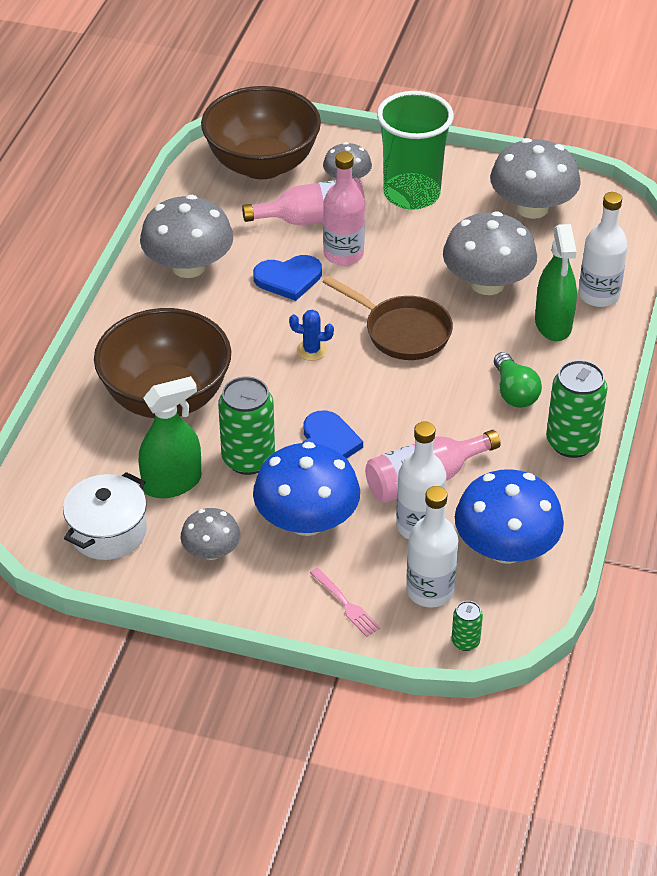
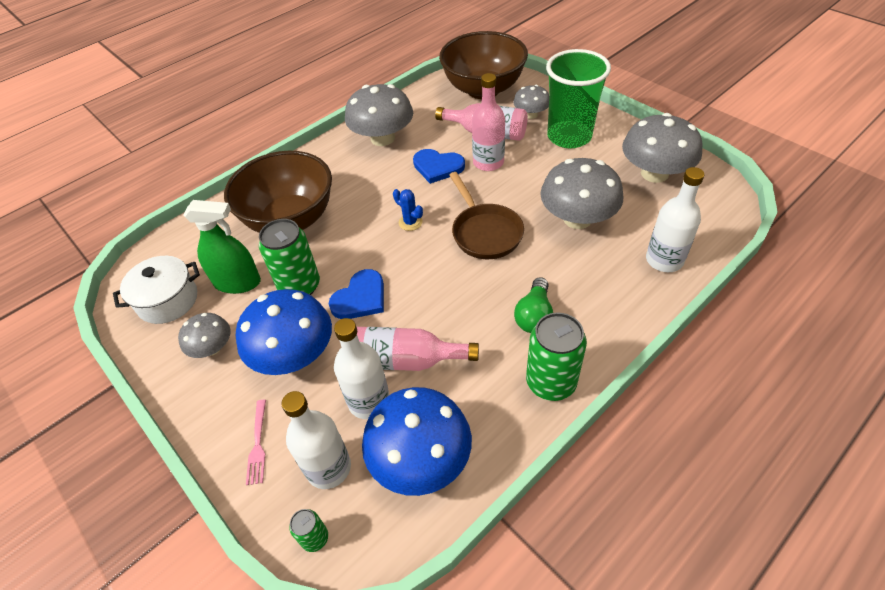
camera: 35 degrees right, 5 degrees up
green spray bottle [535,224,577,341] -> none

